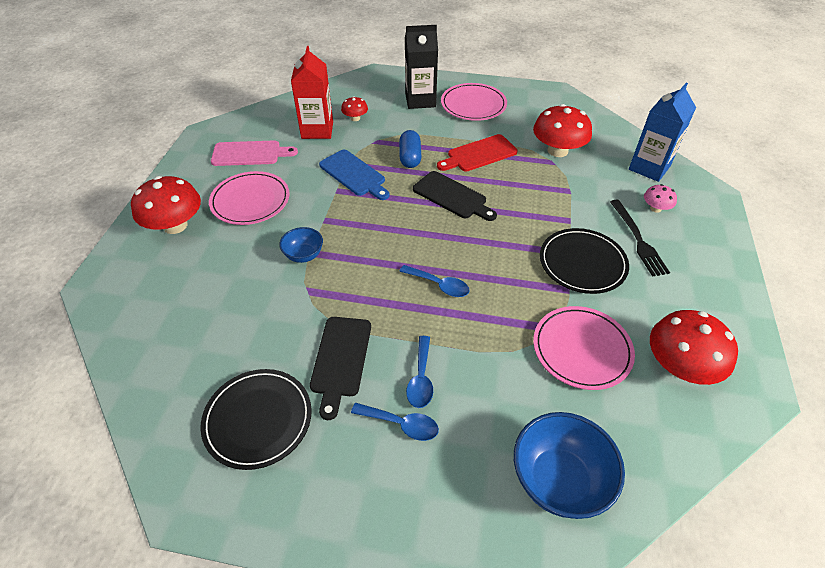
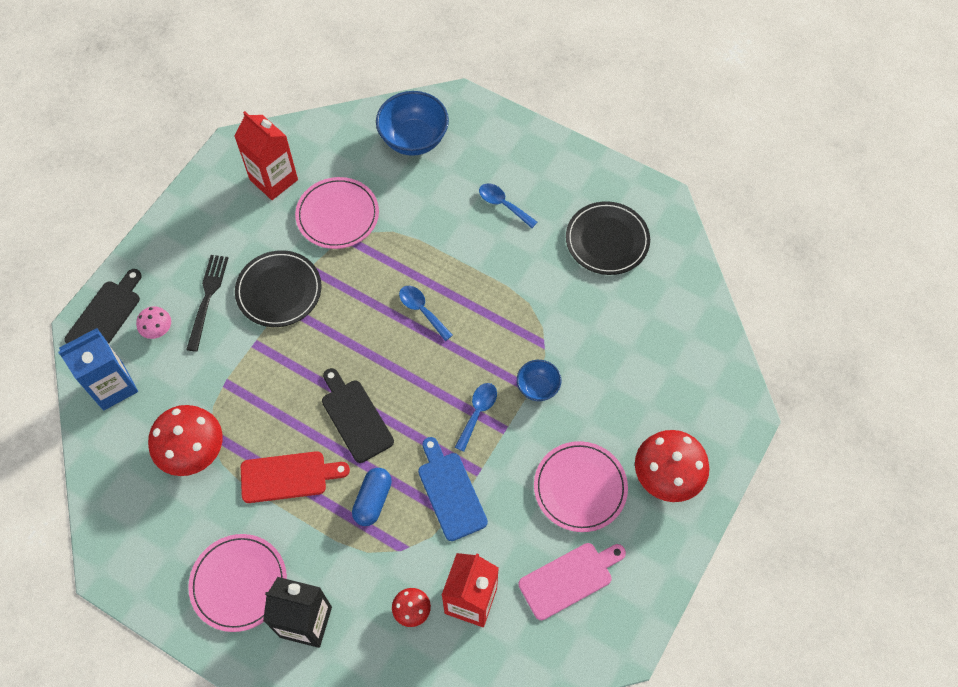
camera: 160 degrees left, 15 degrees up
pink cutting board [211,141,298,166] -> pink cutting board turned 135 degrees clockwise [518,543,626,620]
black cutting board [310,317,371,420] -> black cutting board moved to [64,269,142,344]
blue spoon [406,336,433,408] -> blue spoon moved to [455,383,497,452]
red mushroom [650,310,738,385] -> red carton [234,111,298,200]

